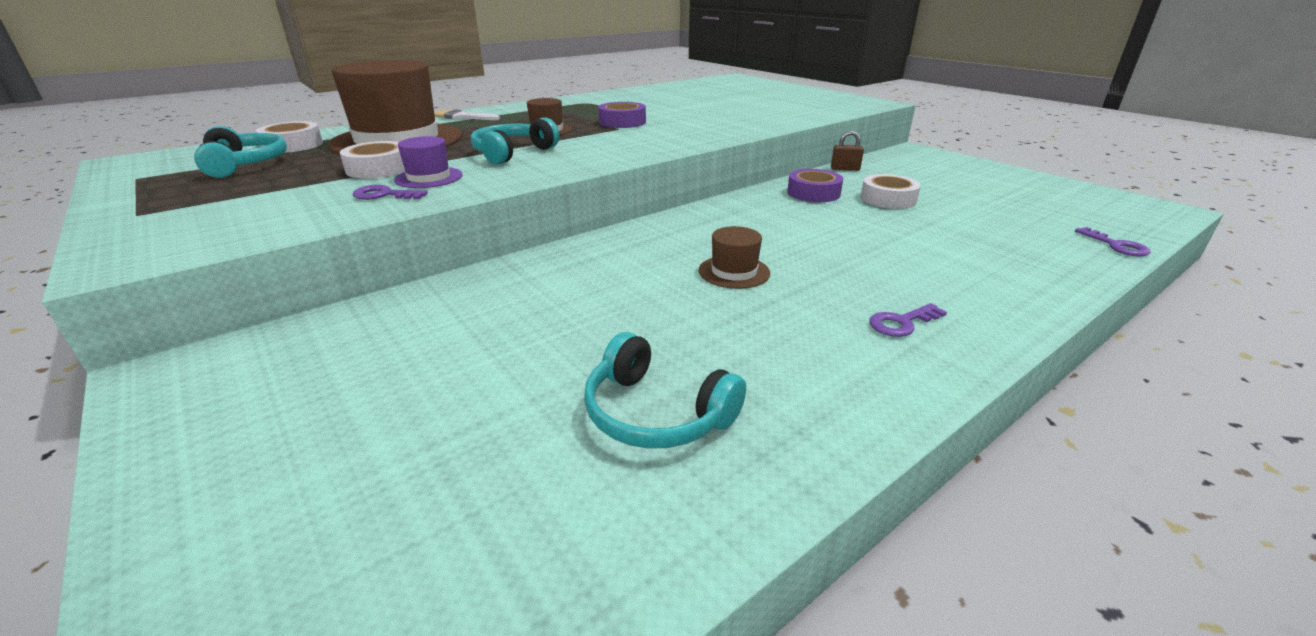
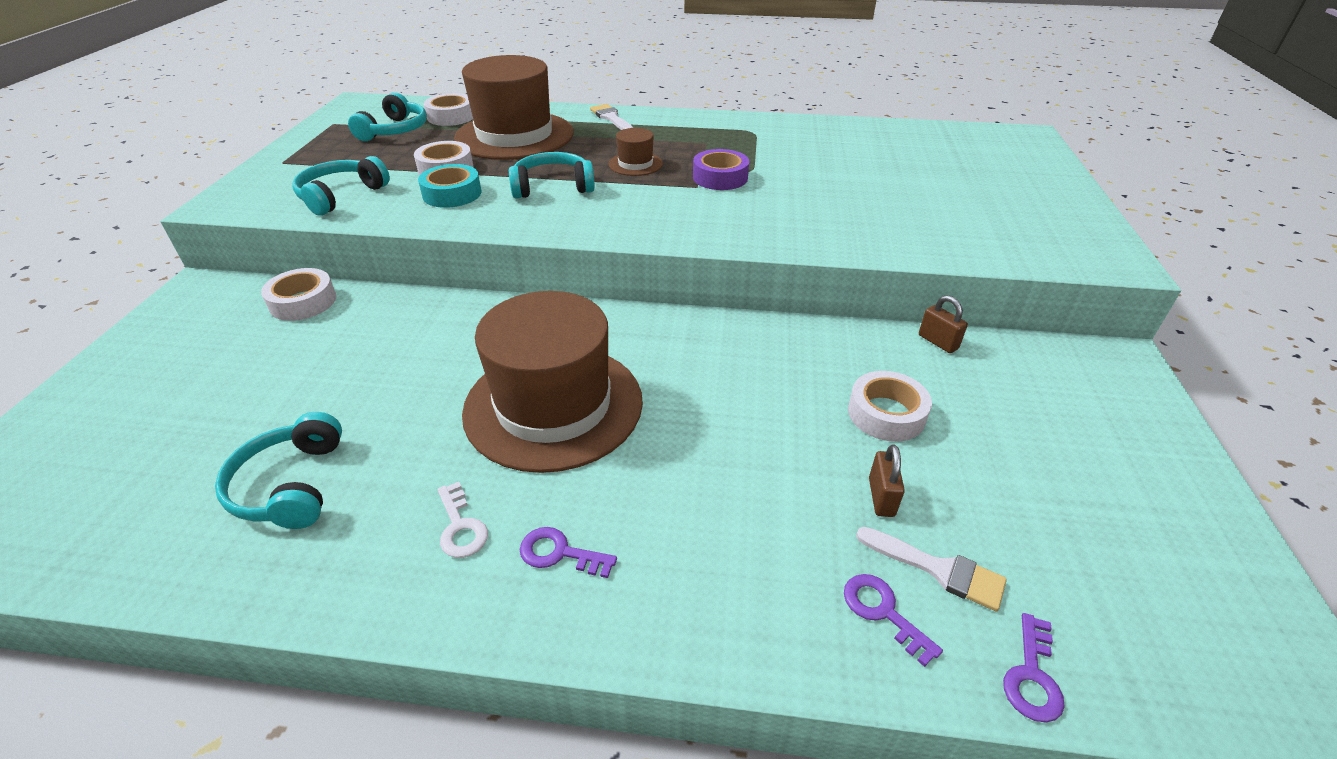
camera: 45 degrees right, 10 degrees up
purple key [353,185,428,200] -> purple key moved to [844,574,943,667]
purple hat [394,136,463,188] -> turquoise tape [418,164,481,208]
brown hat [699,226,770,289] -> brown hat [462,291,643,473], size x2.34
purple tape [787,169,843,202] -> none
none -> white tape [261,268,336,321]
none -> turquoise headphones [292,156,390,216]
none -> white key [437,482,488,558]
none -> white brush [856,527,1007,611]
none -> brown padlock [869,444,905,517]

